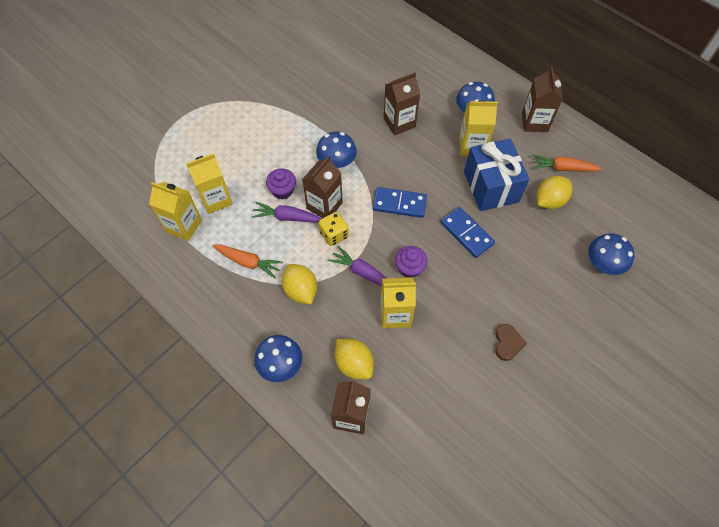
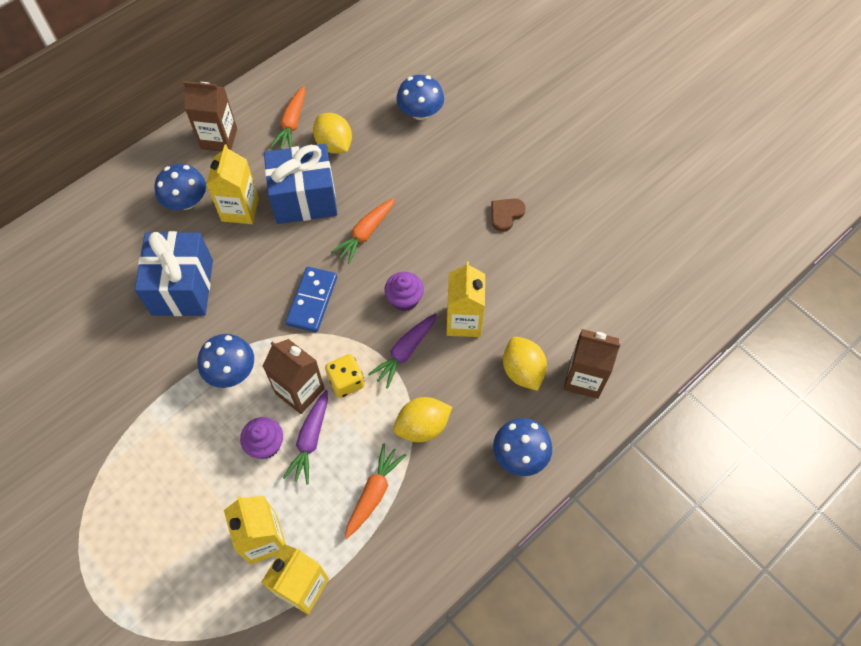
camera: 85 degrees left, 0 degrees up
yellow lemon [335,339,374,379] -> yellow lemon turned 75 degrees counterclockwise [503,337,547,391]
brown carton [384,72,420,135] -> blue gift [135,231,213,316]
blue domino [441,207,495,258] -> orange carrot [331,198,395,264]
brown heart [495,324,527,361] -> brown heart turned 60 degrees counterclockwise [491,198,526,232]

